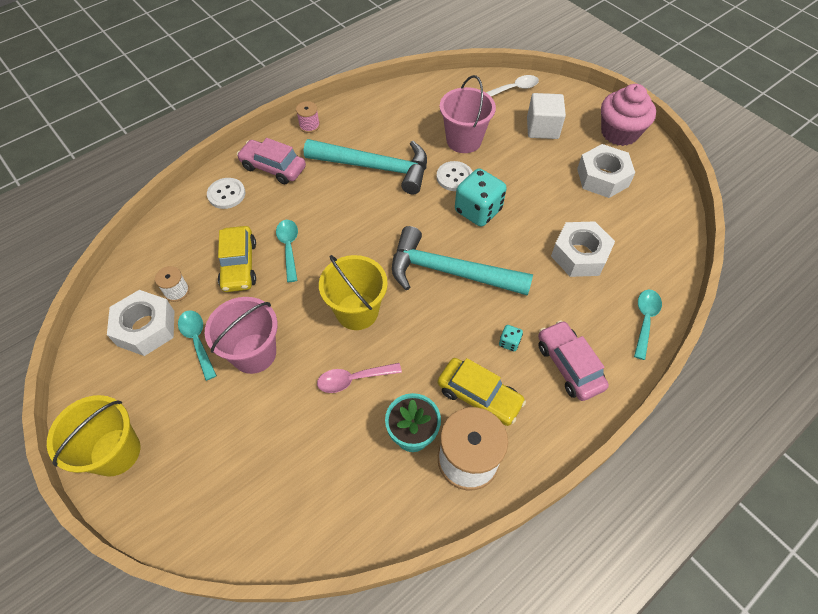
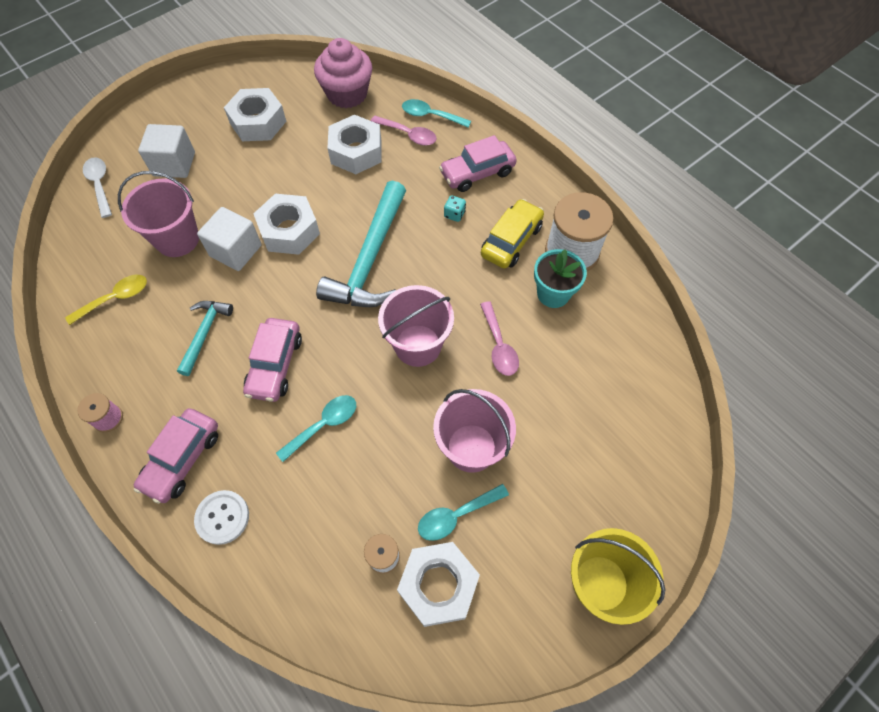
camera: 90 degrees left, 5 degrees up
yellow car [218,226,256,292] -> none
turquoise spoon [276,220,298,282] -> turquoise spoon turned 150 degrees clockwise [276,395,356,462]
turquoise hammer [304,139,427,194] -> turquoise hammer [177,301,233,376], size x0.53
yellow bucket [319,255,388,330] -> pink bucket [378,285,454,367]
white button [436,161,473,191] -> white cube [197,207,261,271]
turquoise dice [455,168,507,227] -> white nut [253,194,320,255]
pink cupcake [601,84,656,146] -> pink cupcake moved to [314,38,372,108]
none -> yellow spoon [65,275,147,325]
none -> pink car [243,318,302,402]
none -> pink spoon [371,116,437,146]

